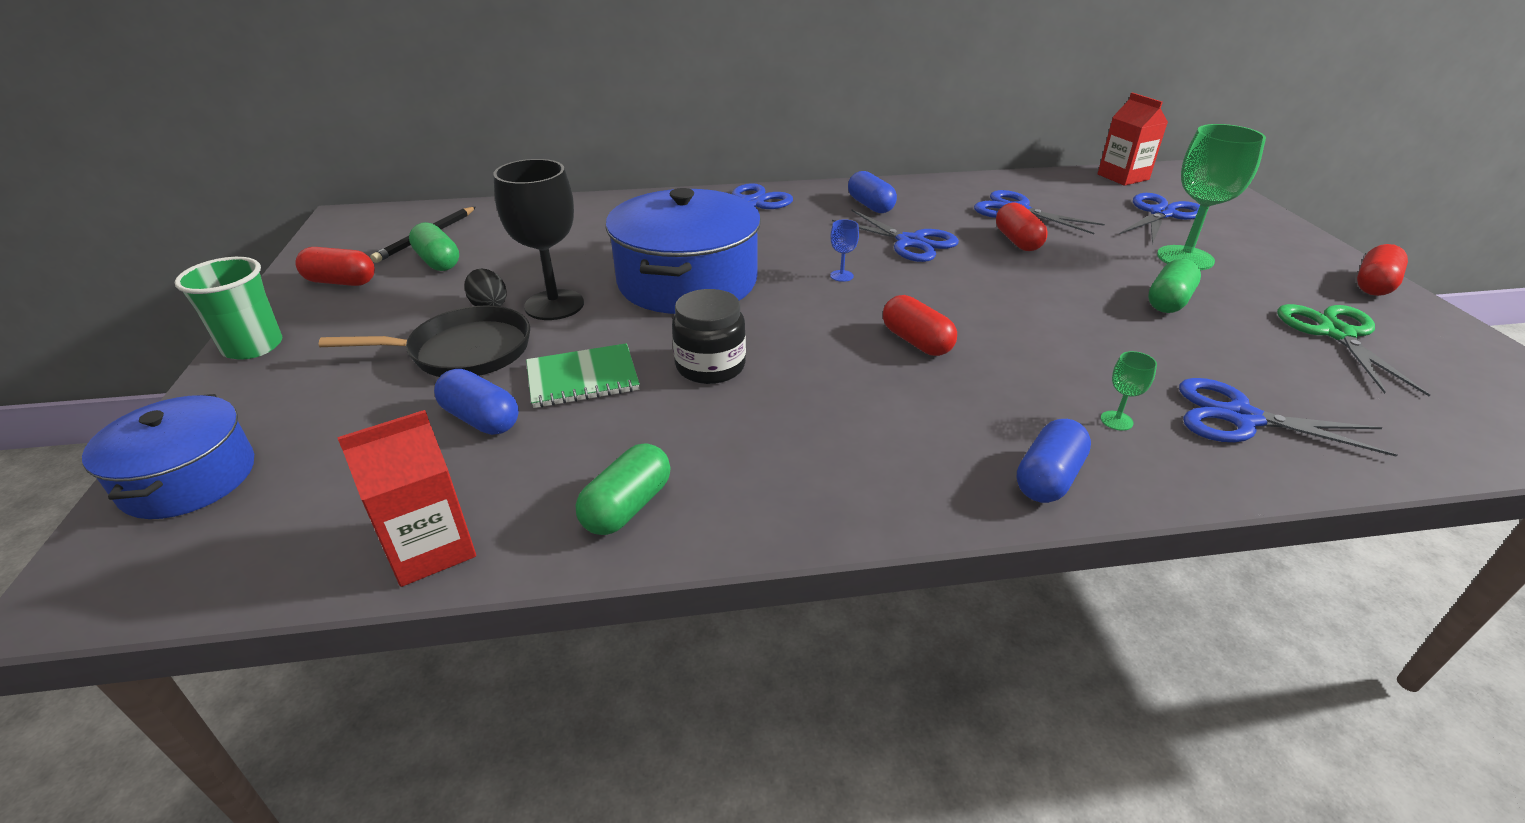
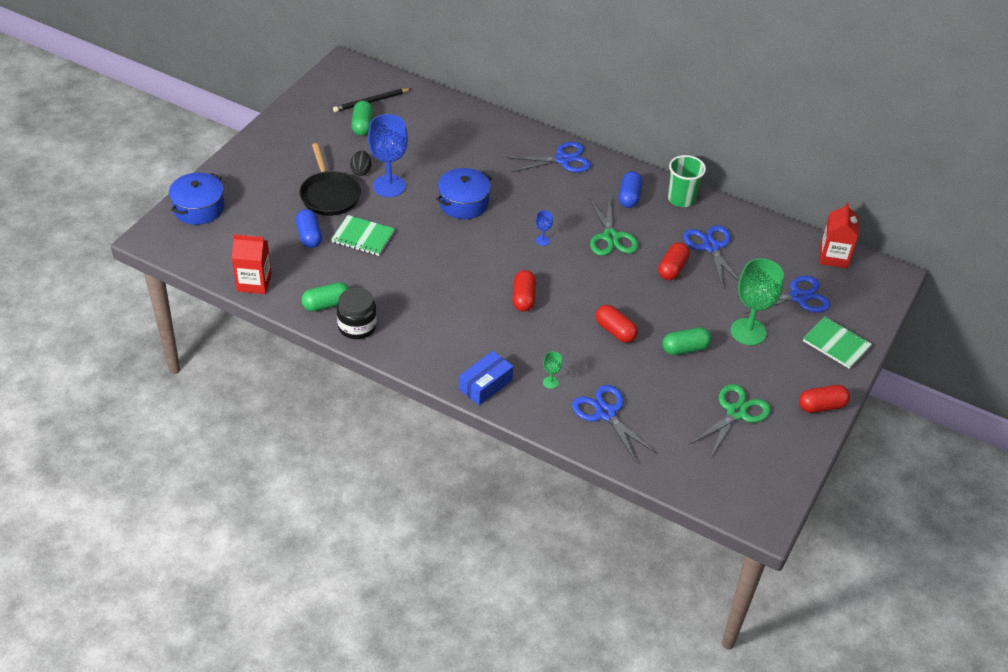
camera: 35 degrees right, 10 degrees up
green cup [175,257,282,360] -> green cup moved to [668,155,706,207]
red capsule [295,247,375,286] -> red capsule moved to [596,305,638,343]
black pan [319,306,530,377] -> black pan turned 45 degrees clockwise [299,143,361,216]
black goblet [493,159,584,320] -> blue goblet [368,114,408,197]
blue pot [606,188,761,314] -> blue pot [436,168,492,219], size x0.60
black jar [672,289,746,384] -> black jar moved to [337,287,377,339]
blue scissors [832,209,959,262] -> green scissors [589,197,638,256]
blue capsule [1016,419,1091,503] -> blue box [459,351,513,405]
none -> green notebook [803,317,872,369]

